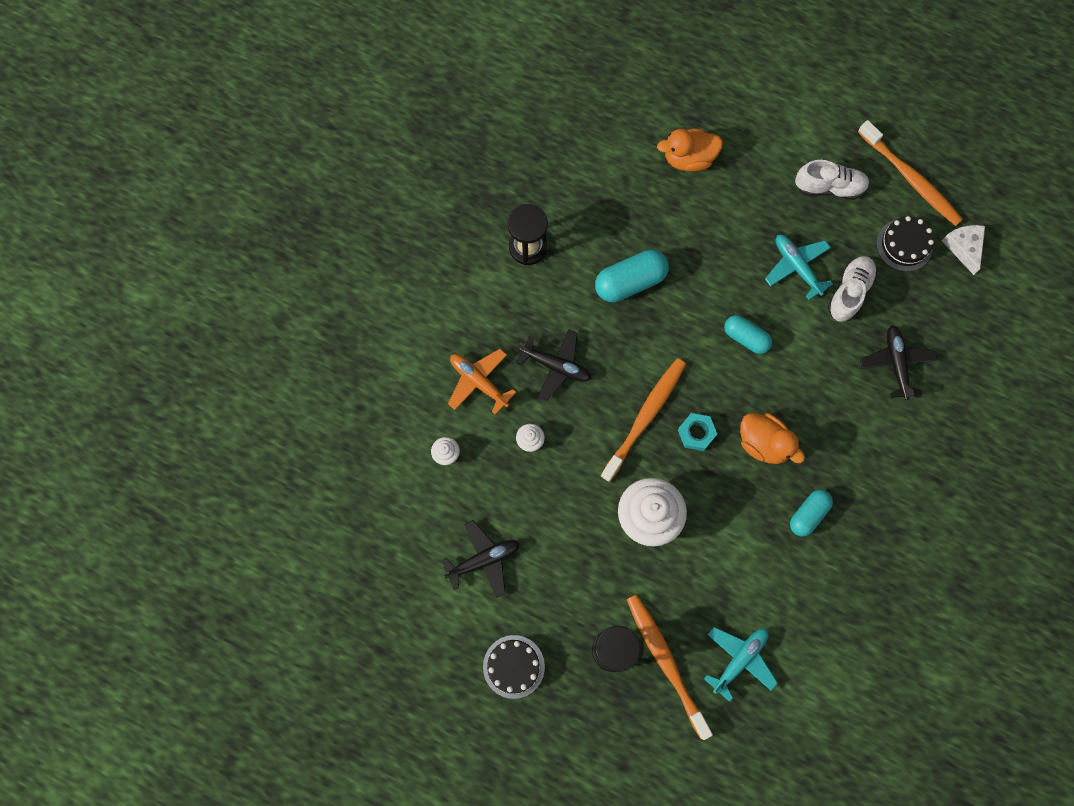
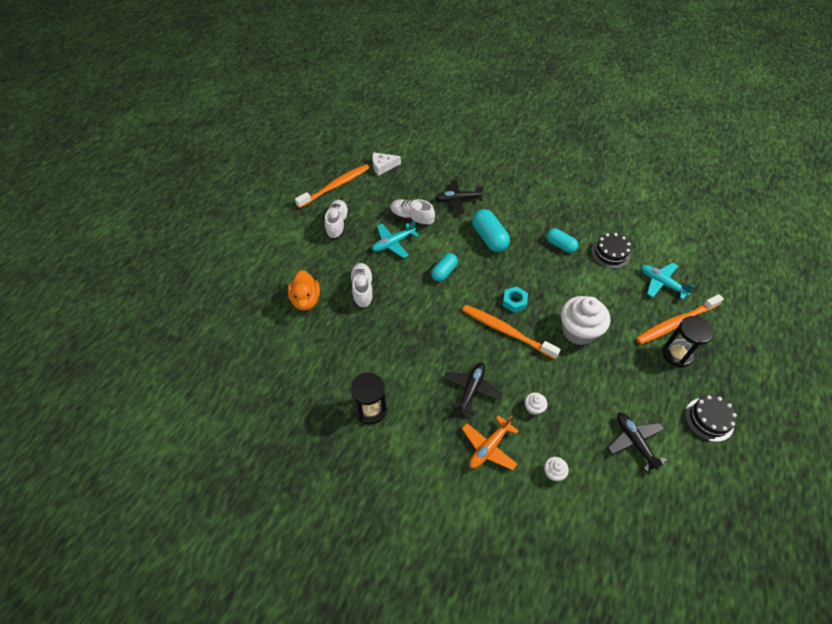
camera: 90 degrees left, 20 degrees down
turquoise capsule [595,250,669,302] -> turquoise capsule moved to [472,209,510,252]
orange duck [740,413,805,464] -> none
black cake [876,216,934,272] -> black cake moved to [591,233,631,269]
none -> white shoe [350,263,374,308]

